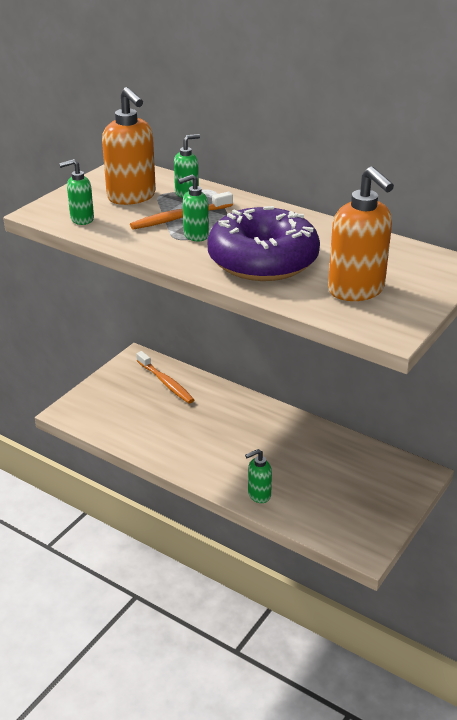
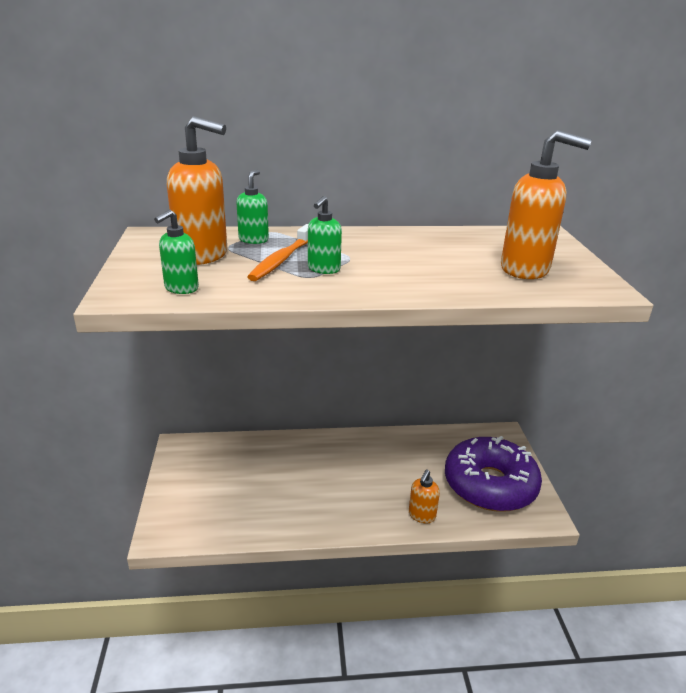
camera: 40 degrees left, 5 degrees down
orange toothbrush [136,351,194,404] -> none
purple donut [207,206,320,281] -> purple donut moved to [445,436,542,511]
green soap dispenser [245,449,272,503] -> orange soap dispenser [409,470,440,523]

